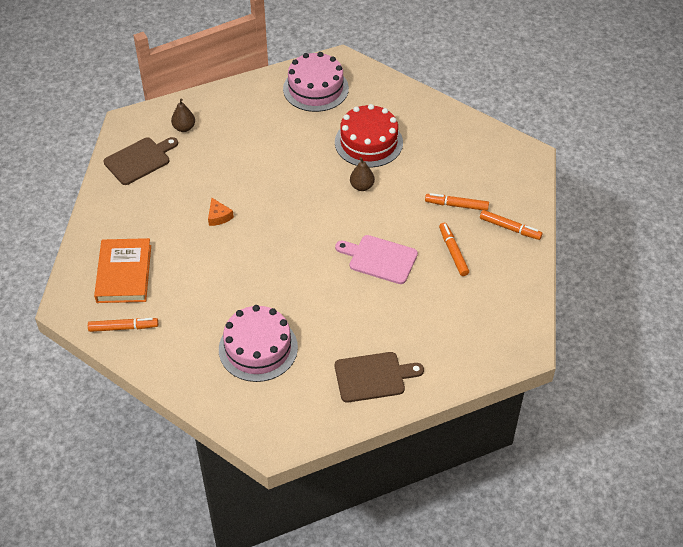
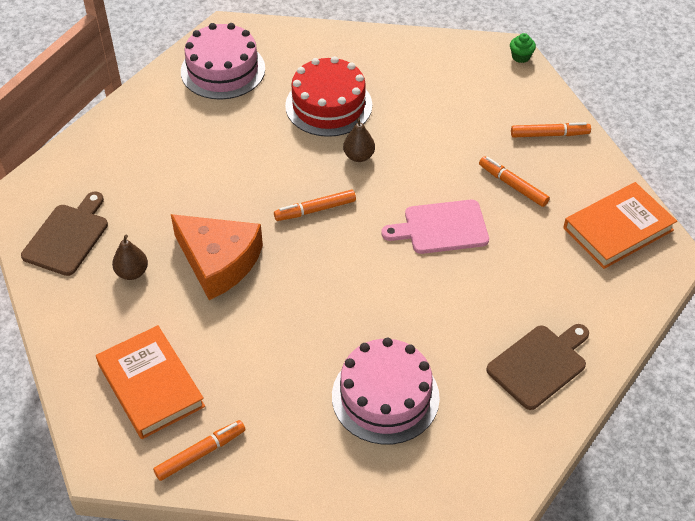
camera: 30 degrees left, 0 degrees up
brown pear [171,98,195,132] -> brown pear moved to [112,235,148,280]
orange cheese [208,198,234,226] -> orange cheese [171,214,263,300], size x2.36
orange marker [425,193,489,211] -> orange marker moved to [274,190,356,221]
none -> green cupcake [510,33,536,63]
none -> orange book [563,182,677,269]

